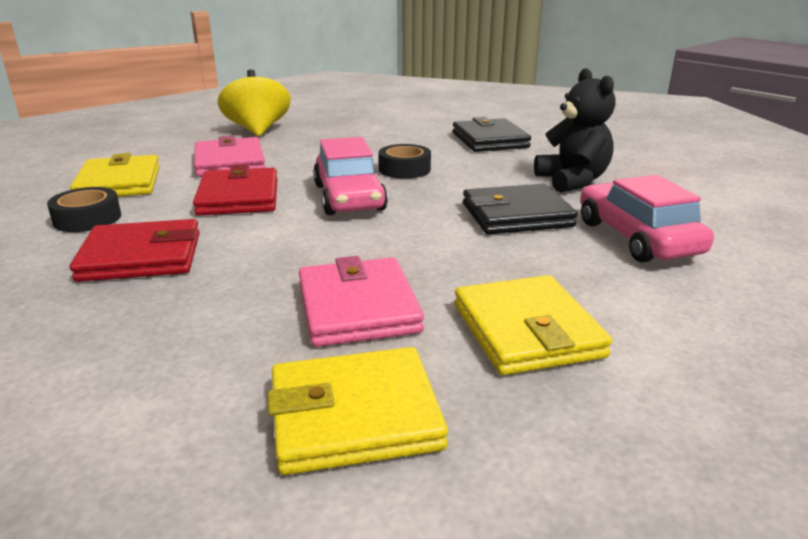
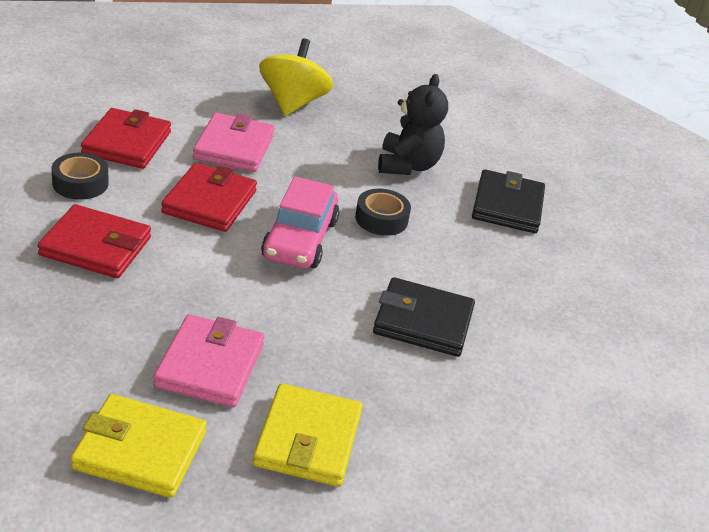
camera: 20 degrees right, 10 degrees up
yellow wallet [70,153,160,197] -> red wallet [81,108,171,169]
black teddy bear [534,68,615,193] -> black teddy bear moved to [378,74,448,175]
pink car [580,175,714,263] -> none

